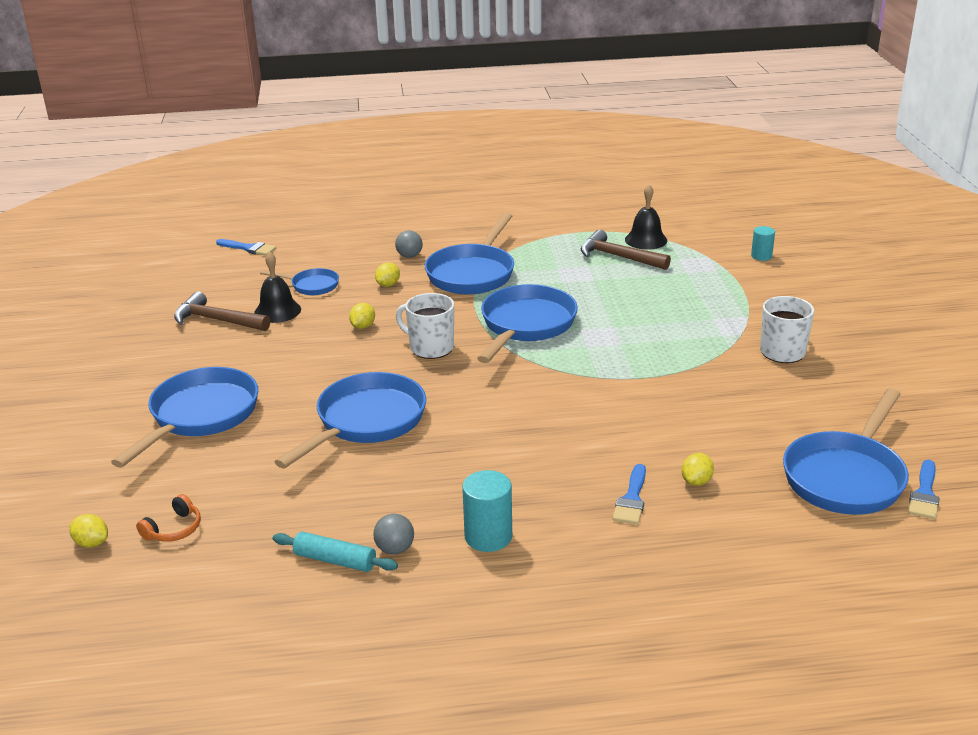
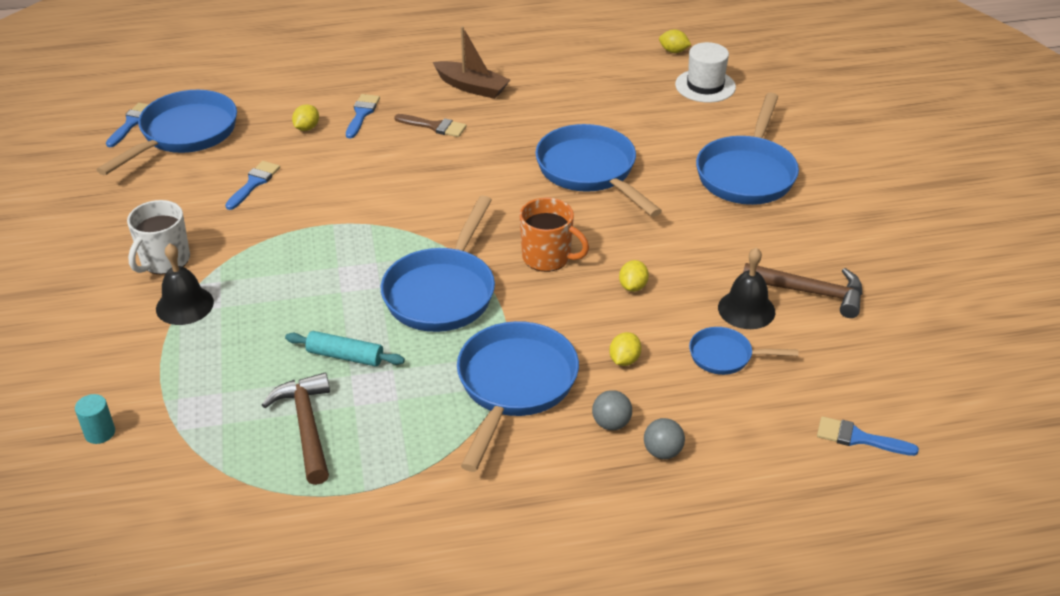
camera: 175 degrees right, 10 degrees up
yellow lemon [69,514,108,548] -> yellow lemon moved to [659,29,691,53]
orange headphones [136,494,201,542] -> white hat [675,42,736,103]
turquoise rolling pin [273,532,398,572] -> turquoise rolling pin moved to [285,331,405,367]
blue pan [274,372,426,468] -> blue pan turned 120 degrees clockwise [535,124,662,217]
grey ball [373,514,414,555] -> grey ball moved to [644,418,685,459]
white mug [396,293,454,359] -> orange mug [519,198,589,272]
turquoise cylinder [462,470,512,552] -> brown boat [433,26,510,99]
brown hammer [581,230,671,270] -> brown hammer turned 135 degrees counterclockwise [262,373,330,485]
black bell [625,185,667,250] -> black bell moved to [156,243,214,325]
none -> blue brush [225,161,280,210]
none -> brown brush [395,114,466,137]

